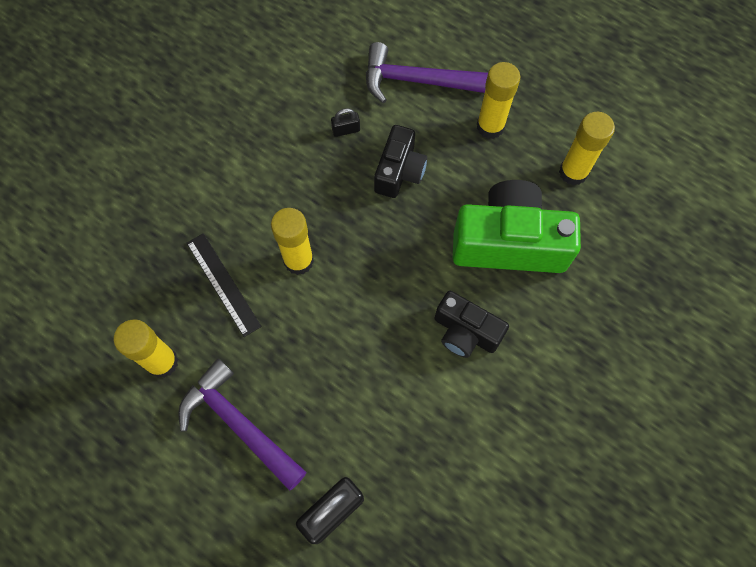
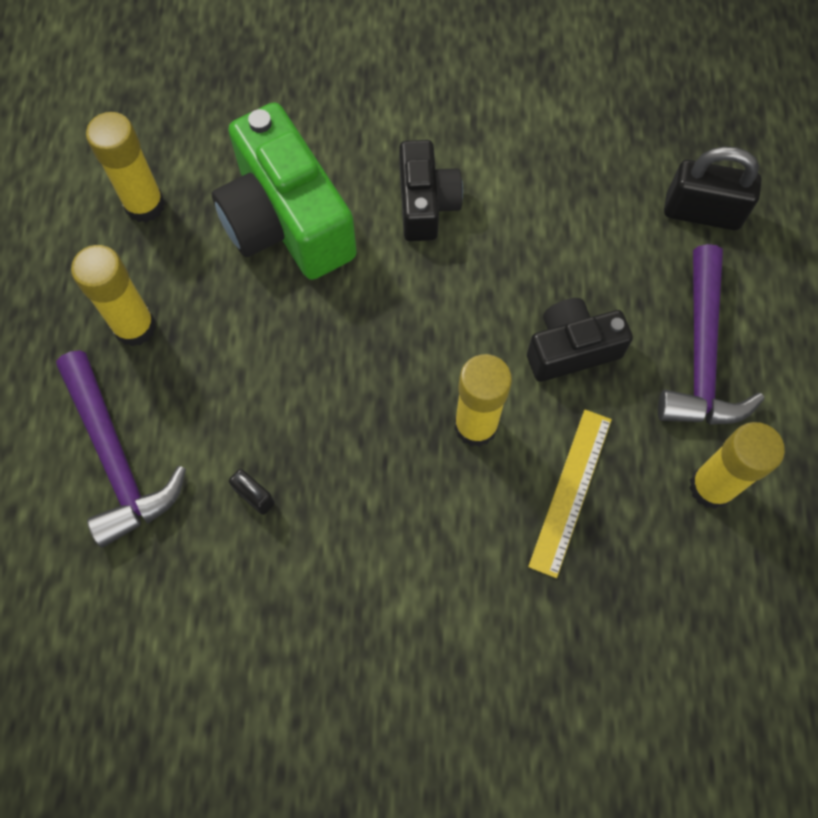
camera: 125 degrees left, 0 degrees up
black ruler [187,233,262,337] -> yellow ruler [528,410,612,578]
black camera [374,125,427,198] -> black camera moved to [527,298,633,382]

